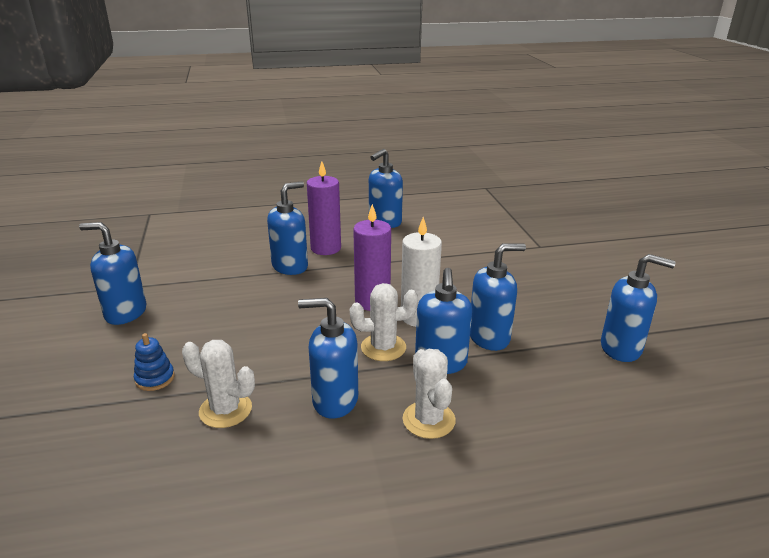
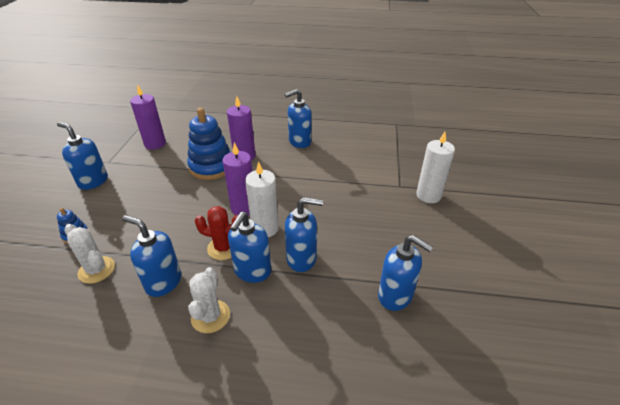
camera: 20 degrees right, 10 degrees up
blue soap dispenser [267,181,308,275] -> blue stacking toy [187,108,230,180]
white cactus [350,283,418,361] -> red cactus [195,206,238,260]
none -> purple candle [130,84,166,150]
none -> white candle [416,132,455,203]

